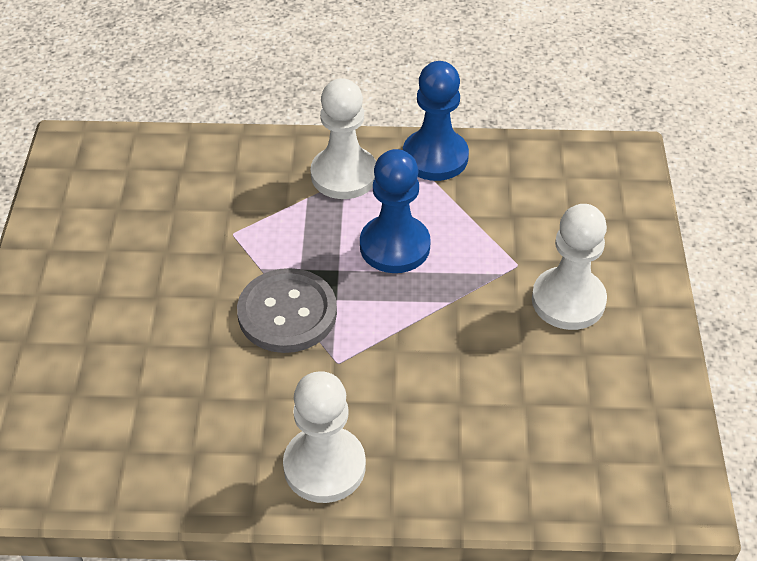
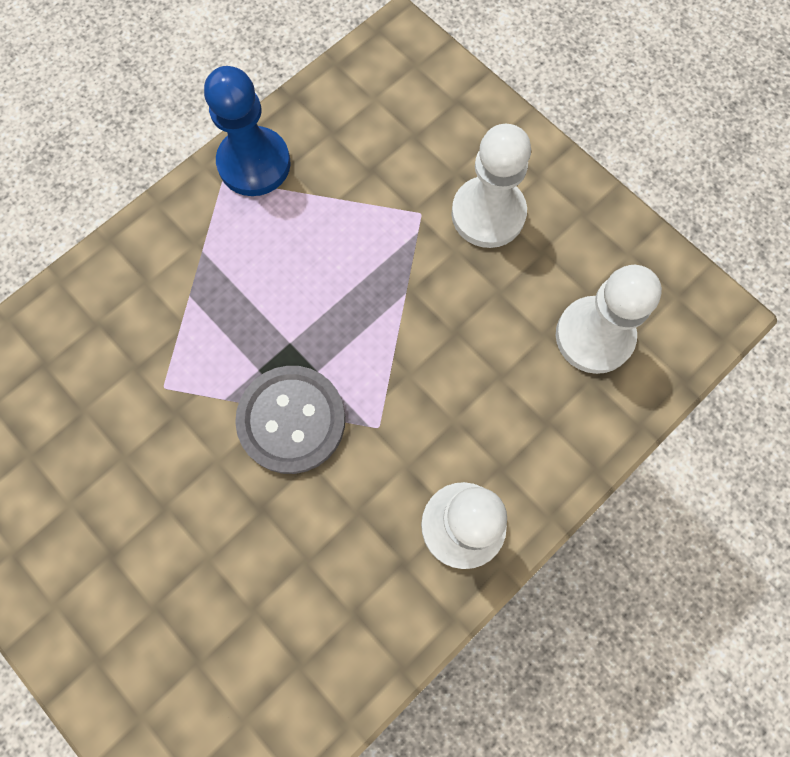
camera: 45 degrees left, 25 degrees up
white pawn [311,78,376,199] -> white pawn moved to [556,265,662,374]
blue pawn [360,149,431,273] -> none

